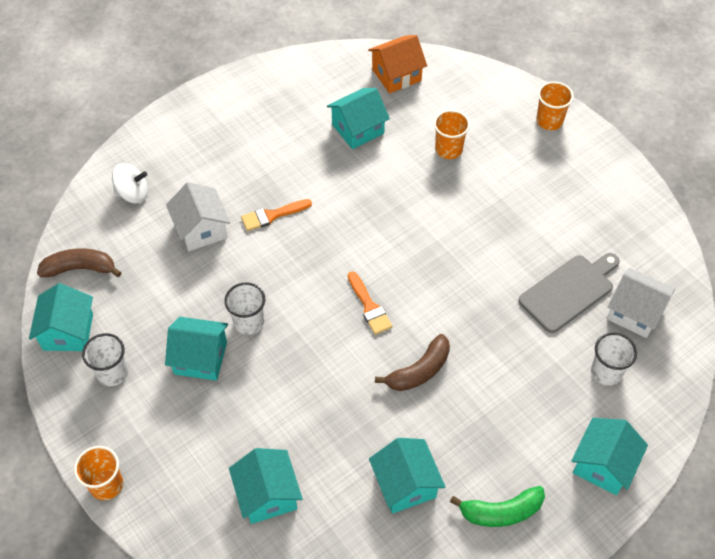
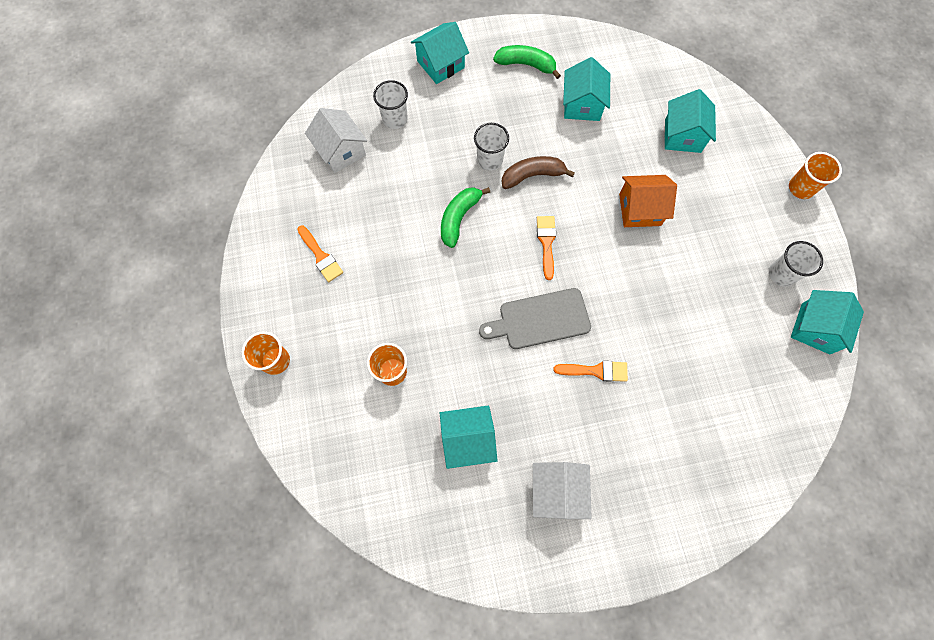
camera: 155 degrees left, 15 degrees up
brown banana [37,248,122,277] -> none
white spinning top [112,163,148,204] -> none
turquoise house [165,317,228,381] -> none
white house [166,182,230,251] -> white house moved to [533,462,592,519]
white cup [225,282,265,335] -> white cup moved to [474,123,509,171]
orange house [368,35,427,93] -> orange house moved to [619,175,677,227]
grey cutting board [518,253,620,333] -> grey cutting board moved to [479,288,591,349]
none -> orange brush [297,225,343,282]
none -> green banana [441,187,490,248]

